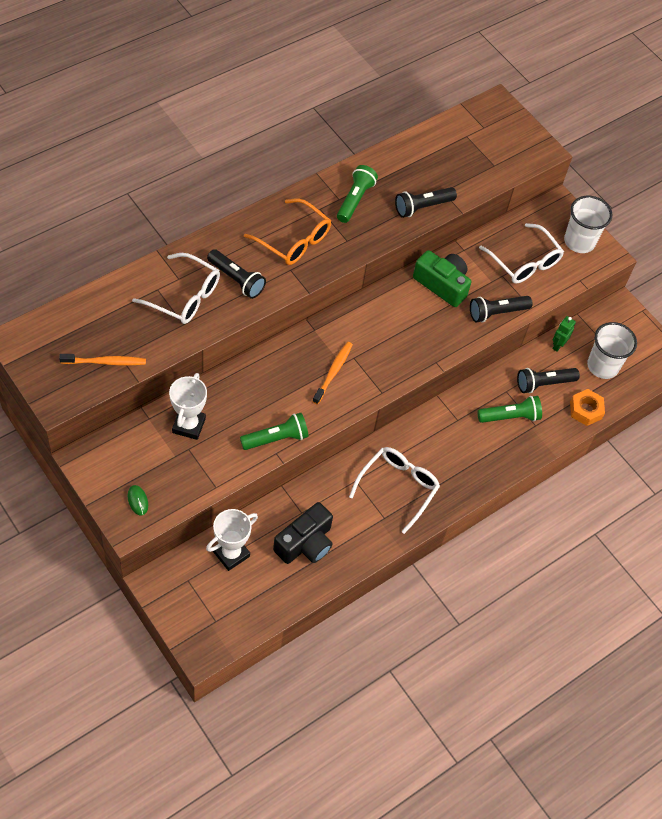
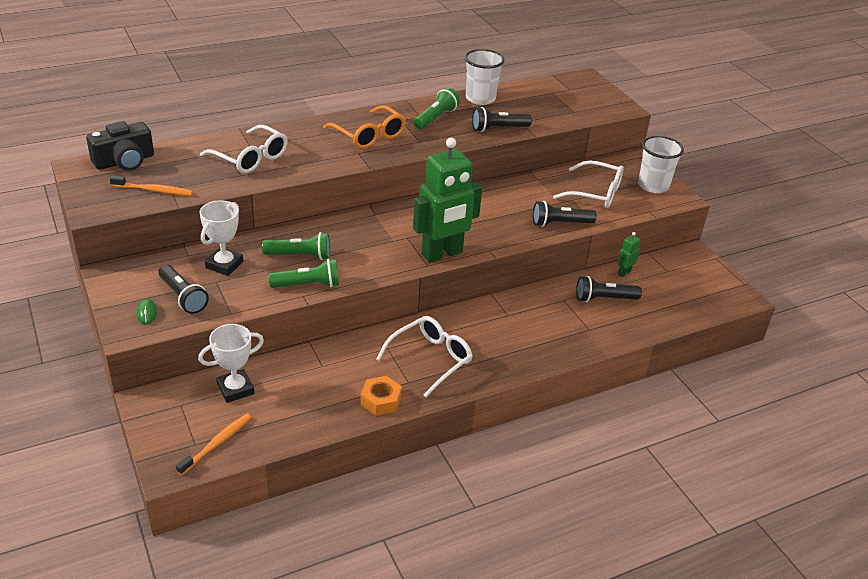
camera: 15 degrees right, 20 degrees down
black flashlight [207,249,266,299] -> black flashlight moved to [158,264,209,314]
black camera [273,502,333,564] -> black camera moved to [86,121,154,171]
orange toothbrush [312,342,353,405] -> orange toothbrush moved to [176,413,252,475]
green camera [413,250,471,307] -> none
green flashlight [478,396,542,423] -> green flashlight moved to [262,232,330,260]
white glasses [479,223,564,284] -> white glasses turned 45 degrees counterclockwise [553,160,624,208]
orange nut [570,389,605,426] -> orange nut moved to [361,376,402,416]
white cup [587,322,637,379] -> white cup moved to [465,49,505,105]
none -> green robot [413,138,482,263]

